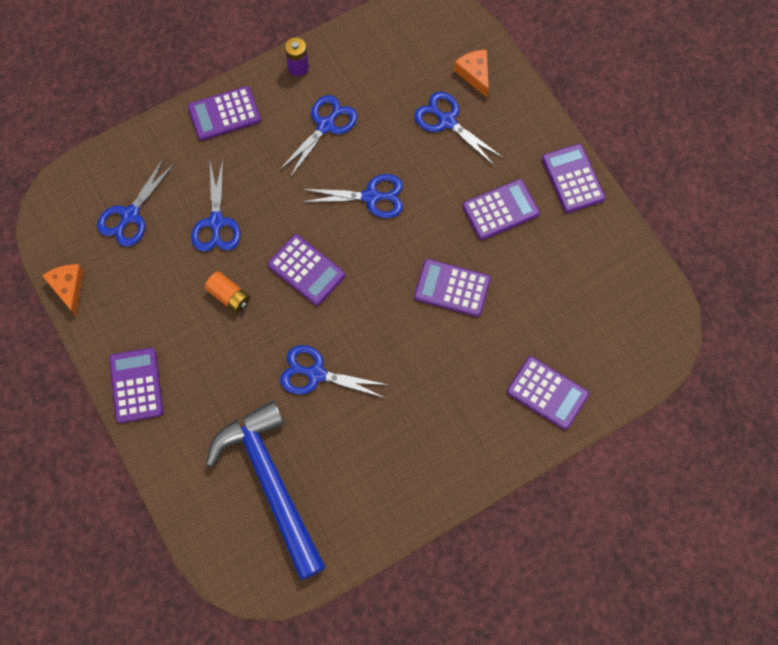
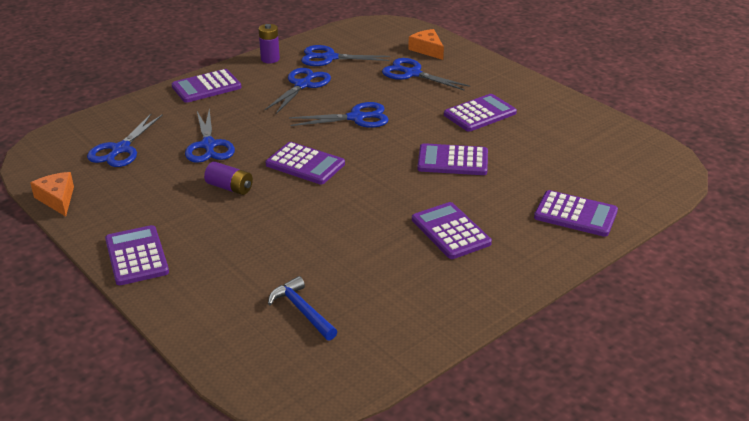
camera: 10 degrees left, 35 degrees down
orange battery [205,272,250,313] -> purple battery [204,162,253,195]
blue hammer [206,400,326,580] -> blue hammer [268,276,337,340], size x0.45
blue scissors [280,345,388,398] -> blue scissors moved to [301,45,390,66]
purple calculator [542,144,605,213] -> purple calculator moved to [412,202,492,259]

